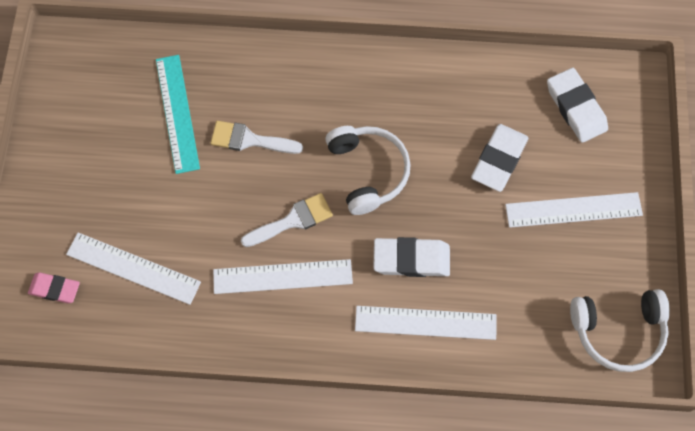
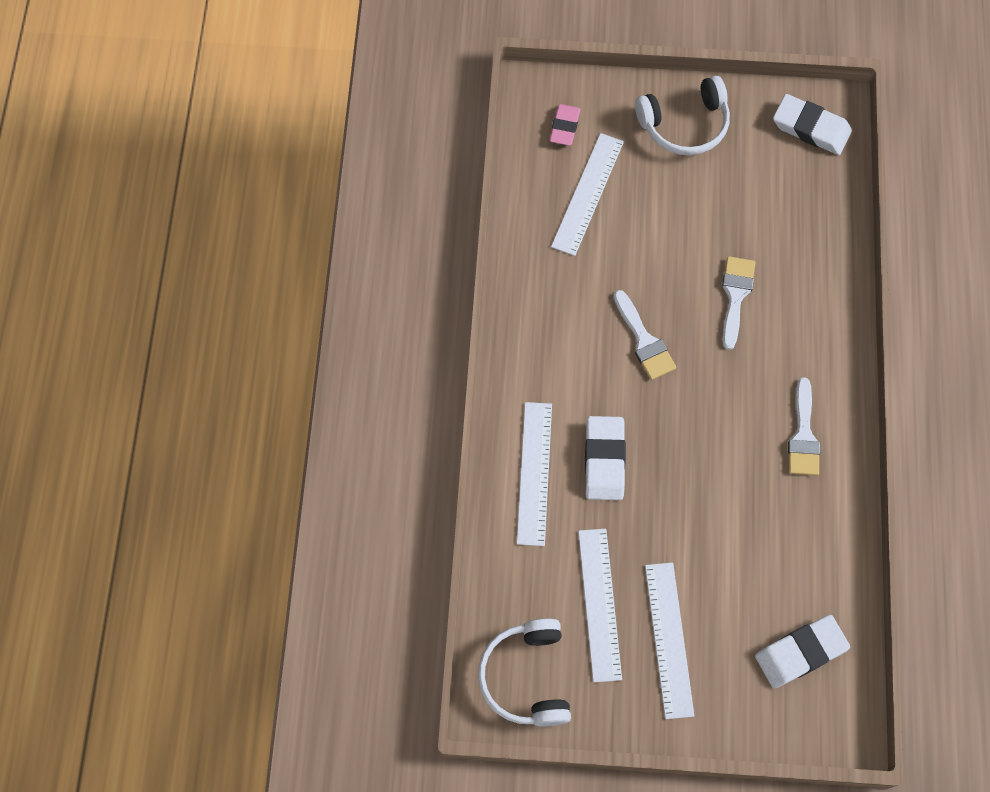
camera: 90 degrees right, 0 degrees up
turquoise ruler [156,55,200,174] -> none
white ruler [213,259,353,294] -> white ruler moved to [578,529,622,682]
white headphones [325,126,411,215] -> white headphones moved to [635,76,730,155]
white eraser [471,124,528,192] -> white eraser moved to [773,94,852,155]
none -> white brush [788,377,820,476]

